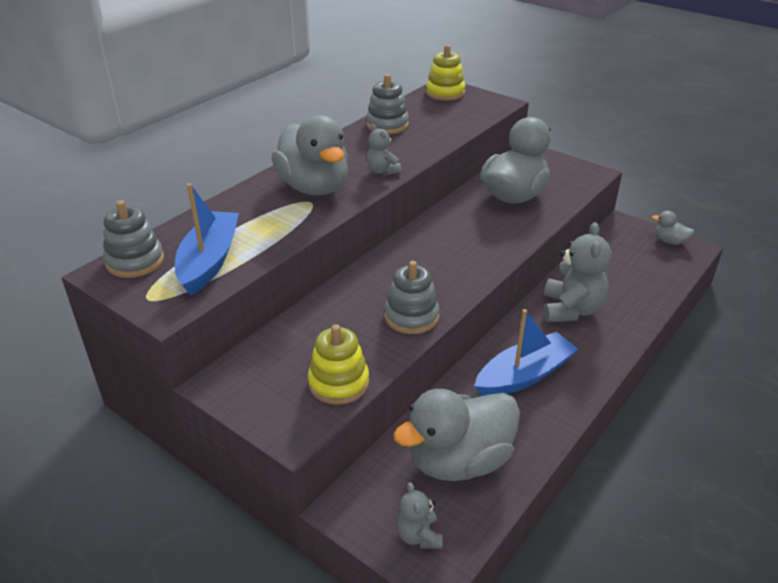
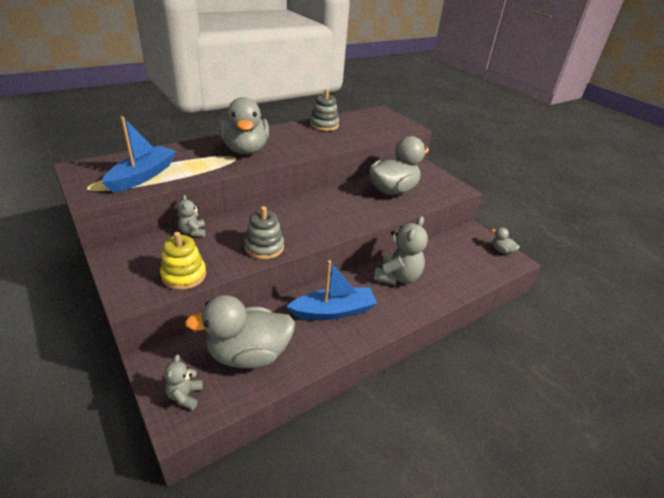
camera: 15 degrees right, 0 degrees up
grey stacking toy [103,200,164,278] -> none
grey teddy bear [367,124,402,175] -> grey teddy bear moved to [177,195,206,237]
yellow stacking toy [426,45,465,101] -> none

